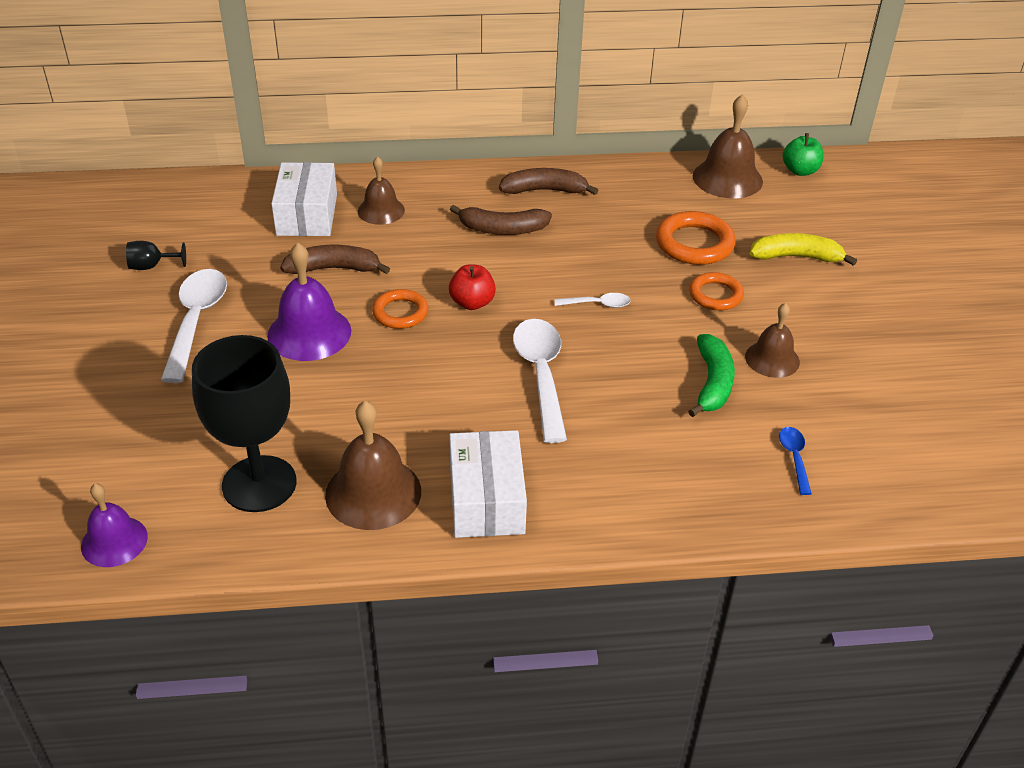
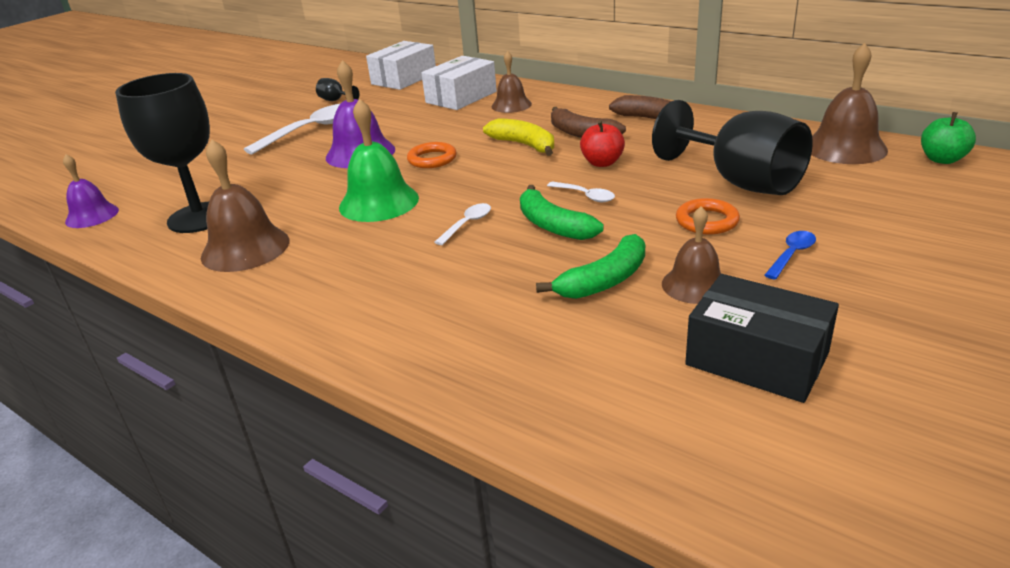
camera: 45 degrees right, 10 degrees down
brown banana [280,245,390,274] -> none
red apple [449,264,496,310] -> red apple moved to [580,120,625,167]
white box [449,430,527,538] -> white box moved to [366,41,436,90]
white spoon [513,319,567,443] -> white spoon [434,203,491,245], size x0.48
orange ring [656,211,736,265] -> black goblet [652,100,813,195]
yellow banana [749,233,857,266] -> yellow banana moved to [483,118,554,156]
blue spoon [779,427,812,495] -> blue spoon moved to [764,231,816,280]
none -> green bell [339,98,419,222]
none -> green banana [520,185,603,240]
none -> black box [685,274,839,403]

